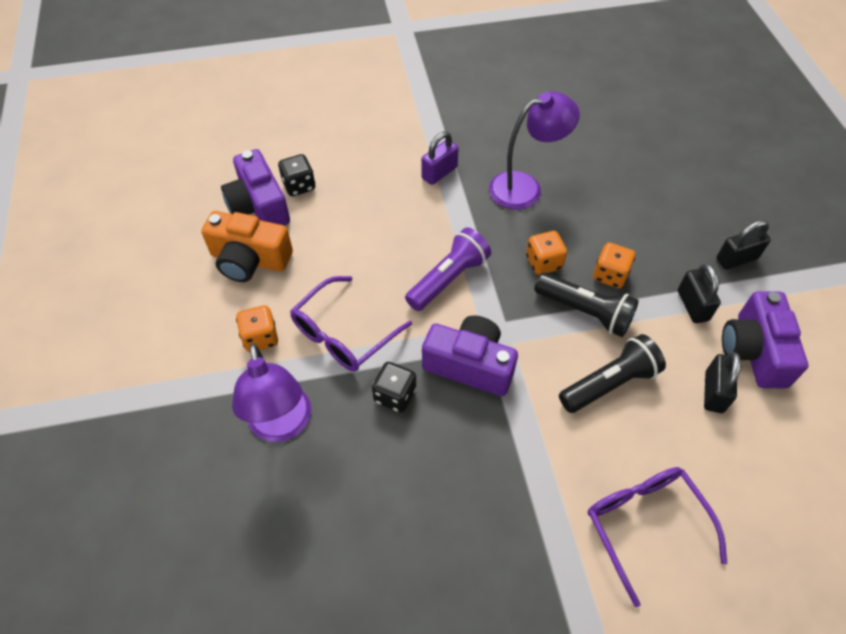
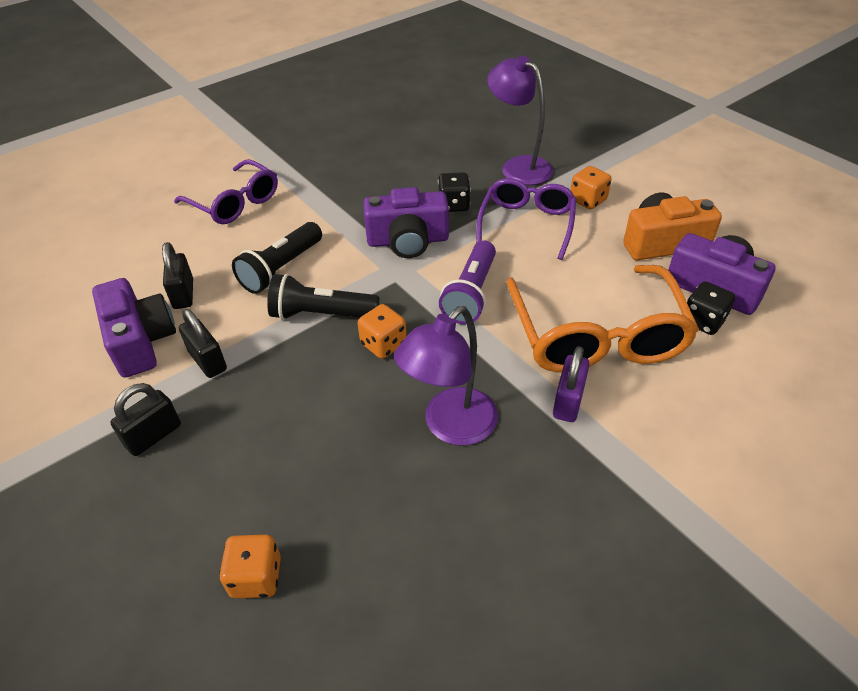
camera: 155 degrees right, 10 degrees down
orange dice [593,242,635,288] -> orange dice moved to [219,535,281,598]
none -> orange glasses [506,265,699,373]

